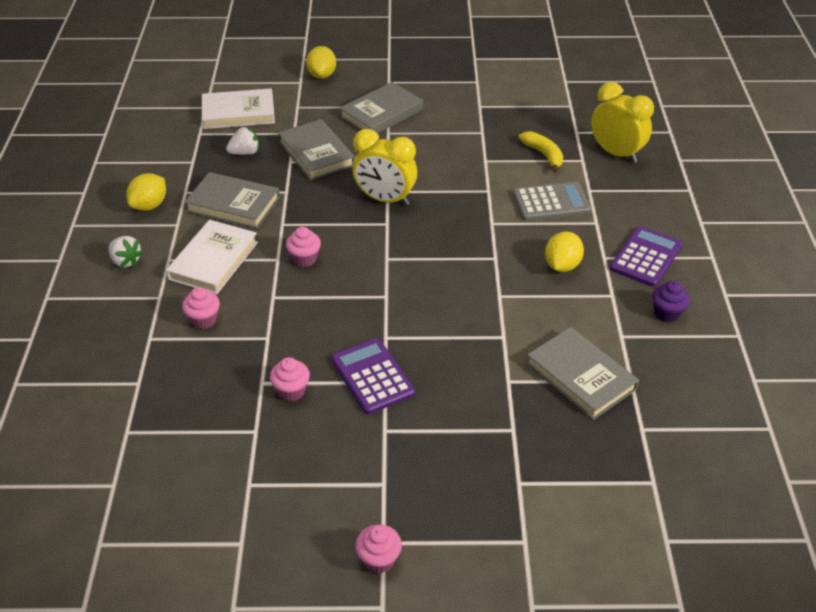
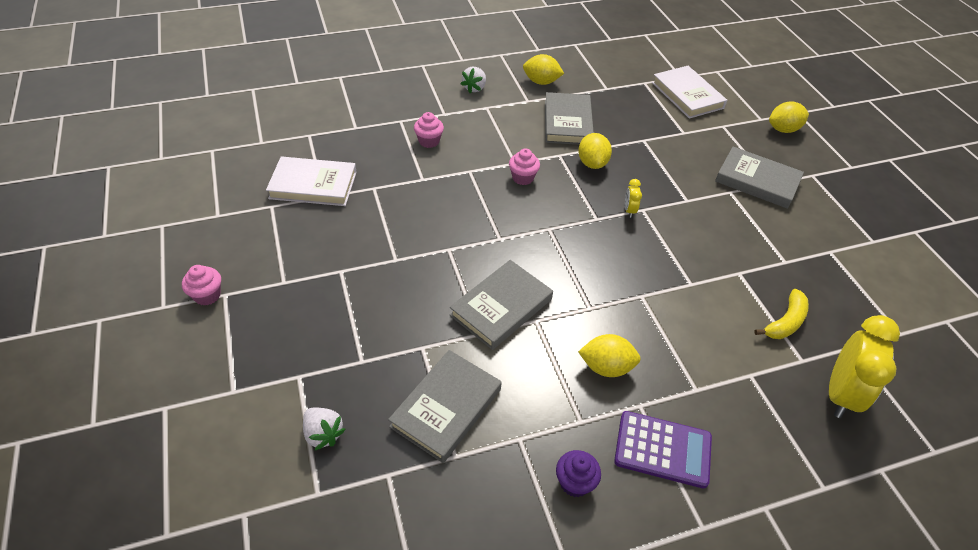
camera: 70 degrees right, 5 degrees up
white book [166,220,258,294] -> white book moved to [266,156,357,206]
white strawberry [226,126,259,155] -> white strawberry moved to [303,408,346,450]
pink cupcake [270,357,310,401] -> none
grey book [278,119,355,181] -> grey book moved to [450,260,553,350]
purple calculator [331,338,415,414] -> none
yellow clock [352,129,417,206] -> yellow clock [625,179,642,218], size x0.44
grey calculator [513,182,591,221] -> none
none -> yellow lemon [578,133,612,169]

